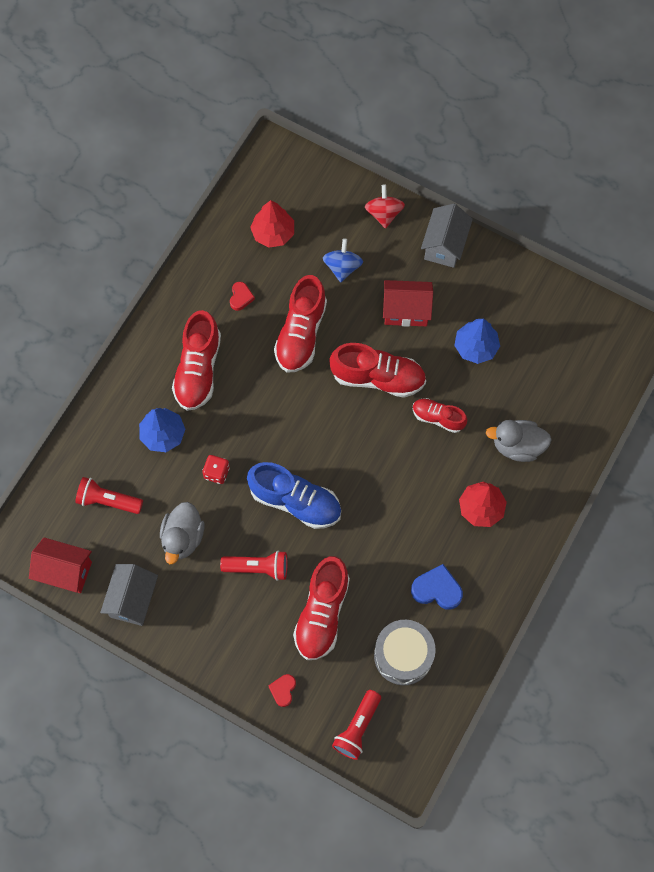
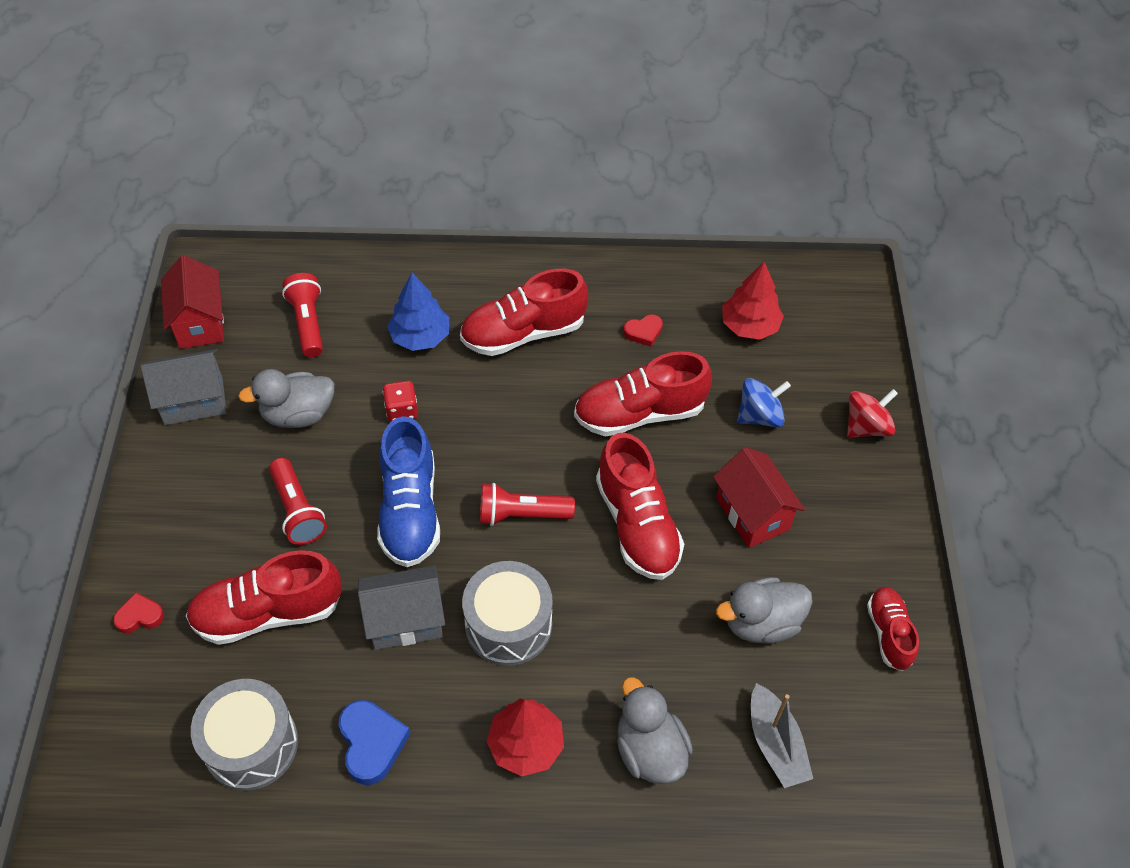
camera: 60 degrees right, 15 degrees down
red flashlight [332,690,381,760] -> red flashlight moved to [480,483,575,526]
red shoe [413,398,467,433] -> red shoe moved to [867,587,919,671]
grey house [421,204,473,268] -> grey house moved to [358,566,445,650]
blue tree [454,319,500,364] -> grey duck [716,577,813,643]
none -> grey drum [462,561,553,666]
none -> grey boat [751,683,813,788]

